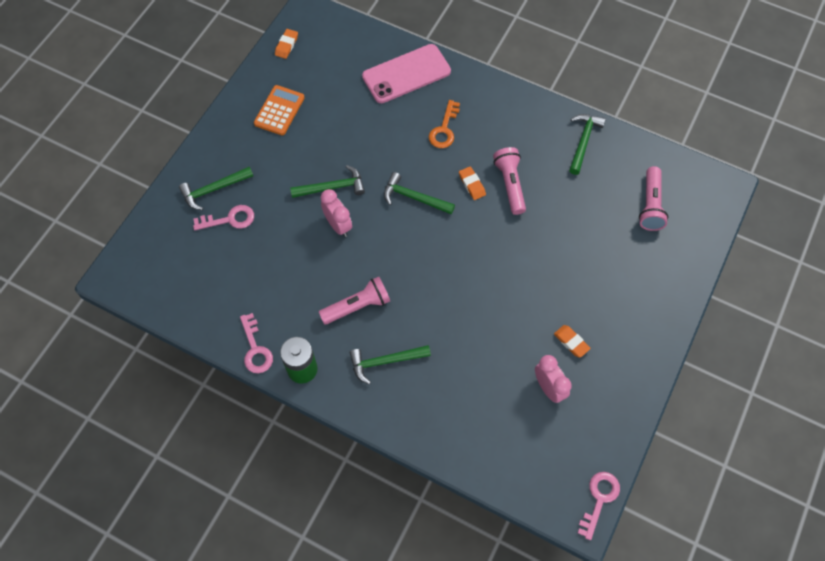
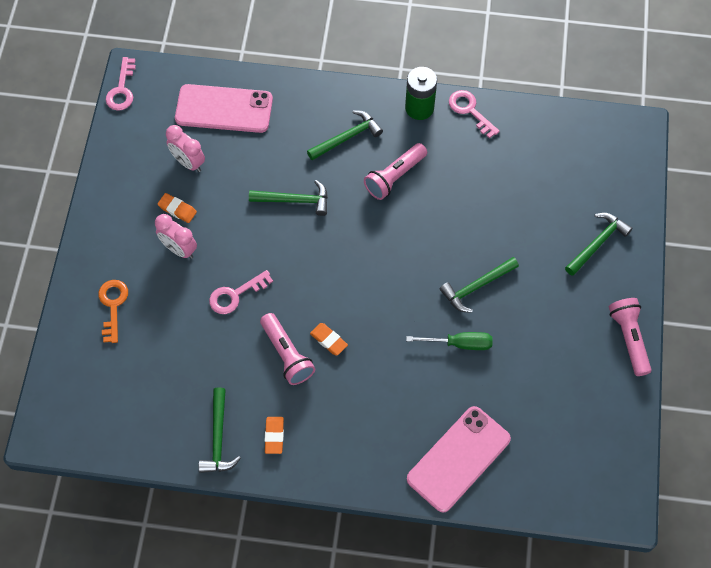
camera: 160 degrees right, 0 degrees up
pink key [193,205,254,230] -> pink key moved to [209,270,273,314]
orange calculator [254,85,305,135] -> none
orange eraser [275,29,298,59] -> orange eraser moved to [265,417,284,454]
pink clock [321,189,352,237] -> pink clock moved to [155,214,197,259]
green hammer [384,172,455,214] -> green hammer moved to [249,180,328,216]
orange key [429,100,460,148] -> orange key moved to [98,280,128,343]
pink flashlight [639,166,668,231] -> pink flashlight moved to [609,298,651,376]
none -> pink phone [175,84,273,133]
none -> green screwdriver [406,332,493,350]

